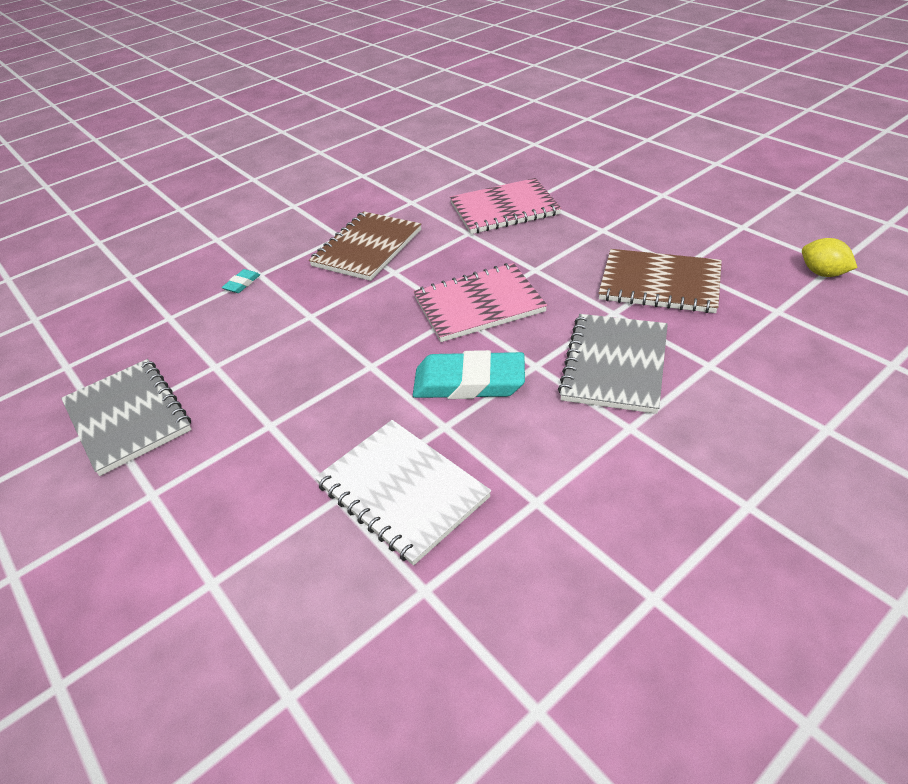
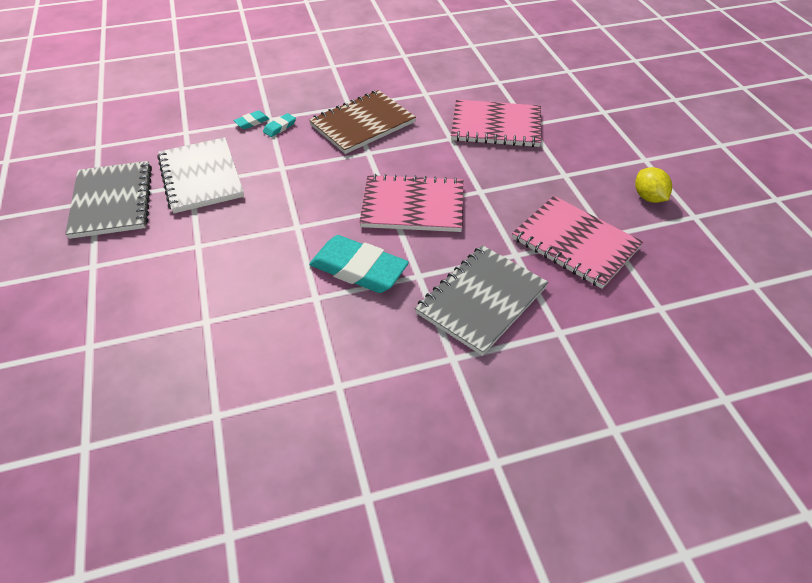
camera: 20 degrees right, 5 degrees up
white notebook [315,420,491,565] -> white notebook moved to [157,137,244,213]
brown notebook [598,249,722,313] -> pink notebook [512,196,643,289]
yellow lemon [802,238,857,277] -> yellow lemon moved to [635,167,672,203]
none -> turquoise eraser [263,113,296,137]

